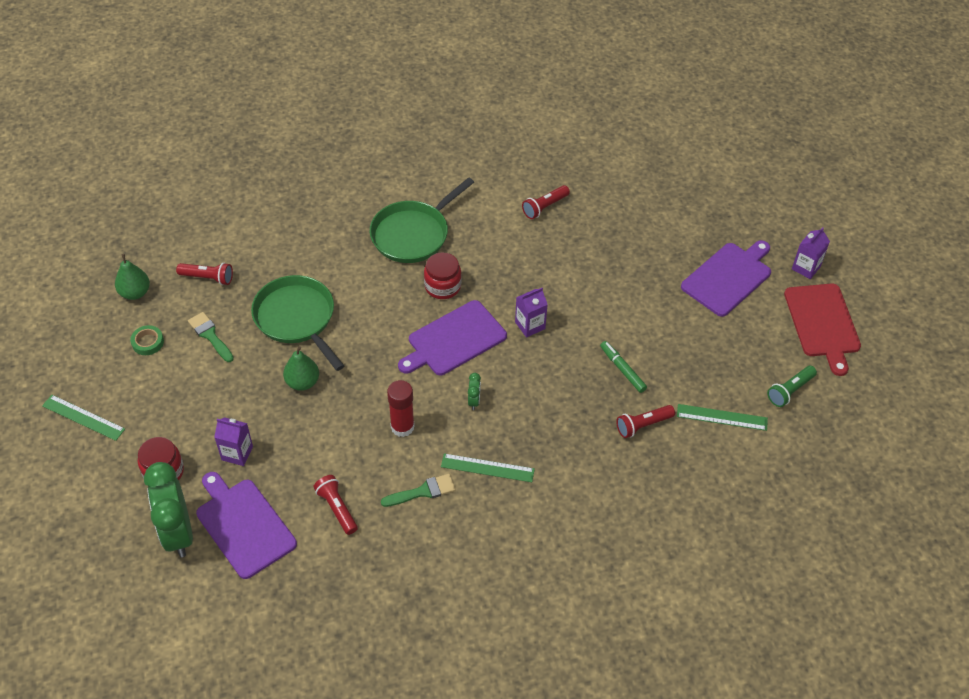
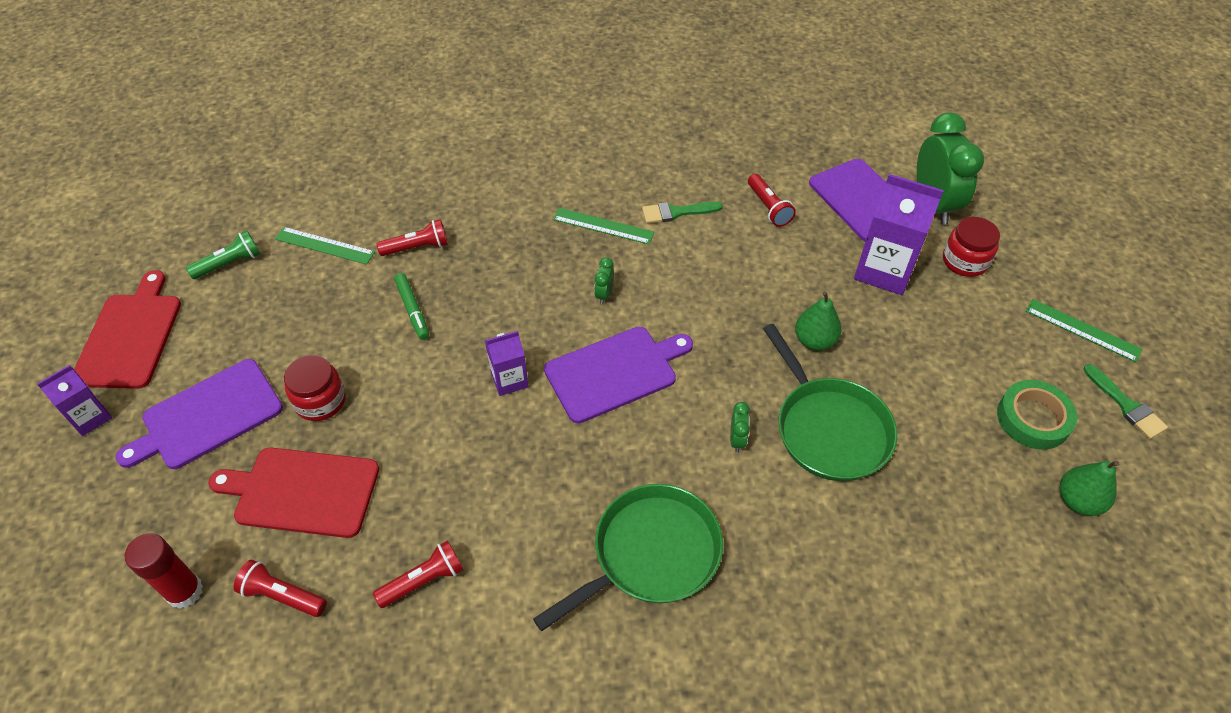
camera: 170 degrees left, 0 degrees up
green tape [130,325,164,355] -> green tape [997,380,1077,450], size x1.63
red flashlight [176,263,233,285] -> red flashlight moved to [233,560,327,617]
green brush [188,312,234,362] -> green brush moved to [1083,364,1168,439]
purple carton [214,417,253,466] -> purple carton [854,174,944,295], size x1.78
red glue stick [387,380,415,437] -> red glue stick moved to [125,533,203,609]
red jar [424,252,461,299] -> red jar moved to [284,355,346,421]
none -> red cutting board [208,448,379,538]
none -> green clock [730,402,750,453]

